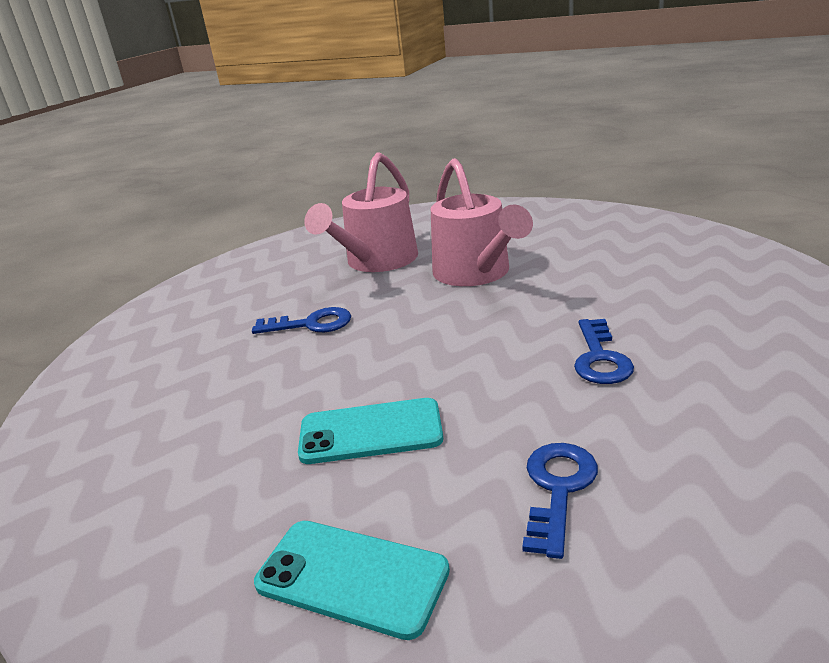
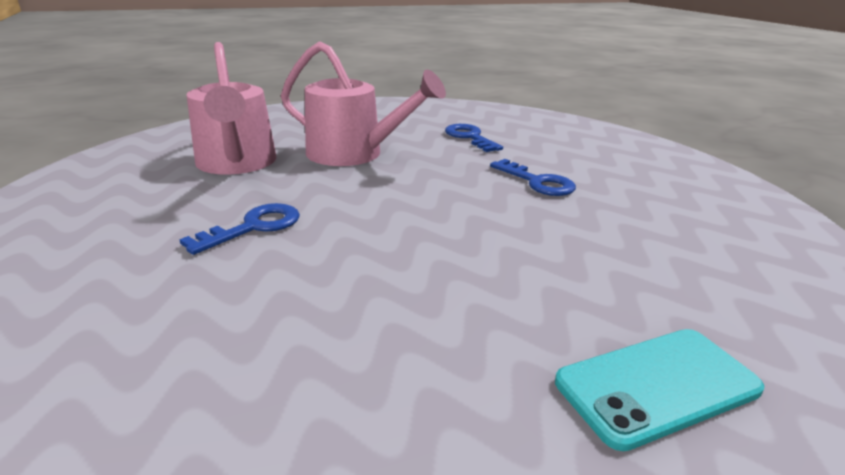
camera: 50 degrees left, 0 degrees up
turquoise phone [298,398,443,464] -> none
blue key [522,443,598,559] -> blue key moved to [445,124,503,152]

